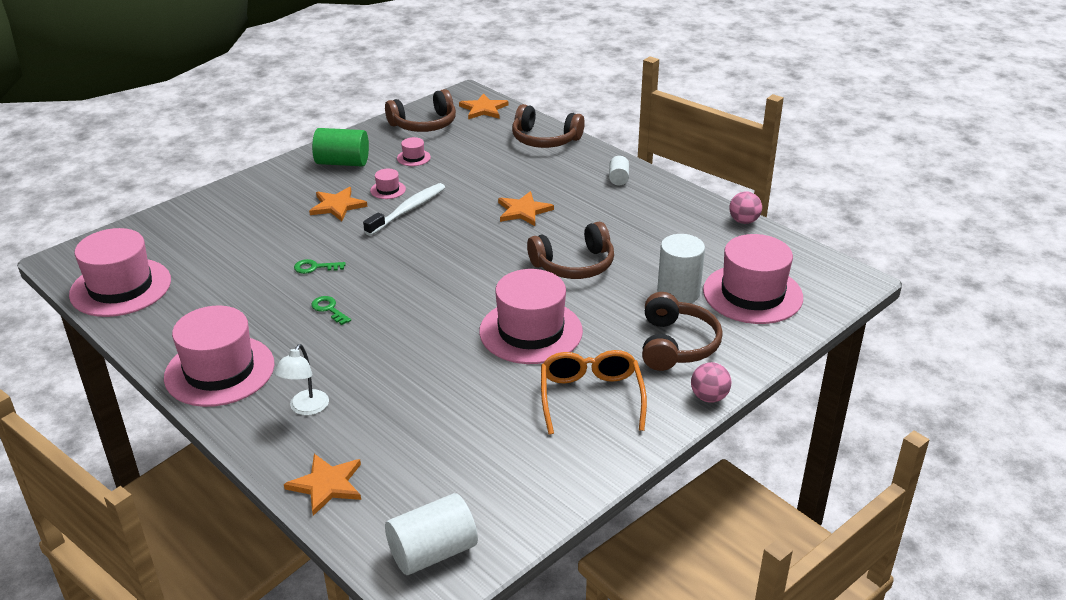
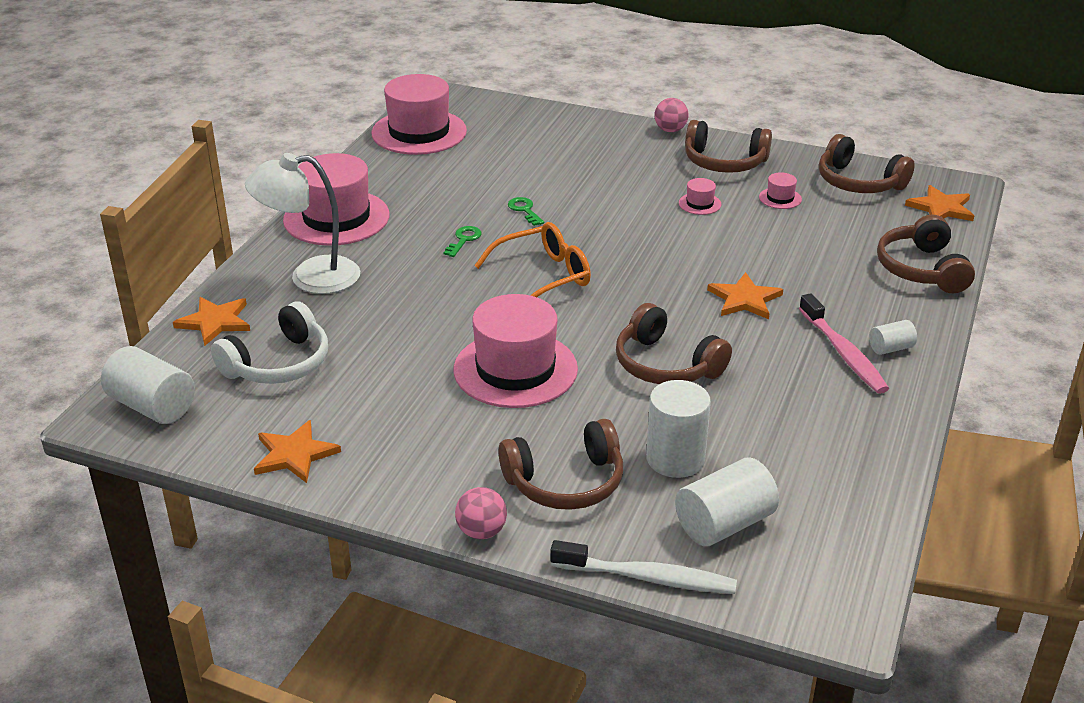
camera: 65 degrees right, 0 degrees up
white lamp [274,344,329,415] -> white lamp [245,153,360,294], size x1.75
orange star [309,187,367,221] -> orange star moved to [254,420,341,483]
green cylinder [312,128,369,166] -> brown headphones [685,120,772,173]
white toothbrush [363,183,445,236] -> white toothbrush moved to [550,540,737,594]
orange glasses [541,350,647,435] -> orange glasses moved to [474,222,591,297]
pink hat [703,234,803,324] -> white cylinder [675,457,779,546]
pink ball [729,191,762,224] -> pink ball moved to [655,98,689,132]
none -> white headphones [211,301,328,384]
none -> pink toothbrush [799,293,889,394]

